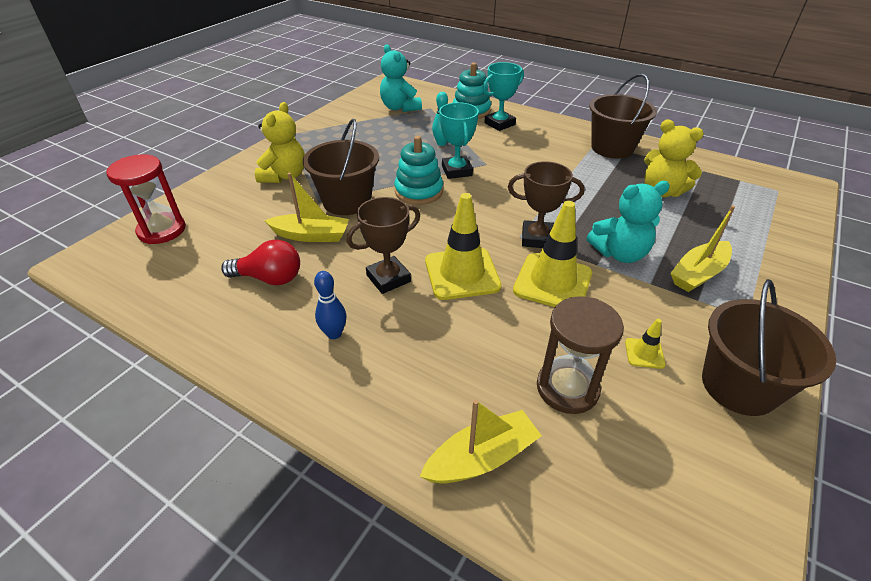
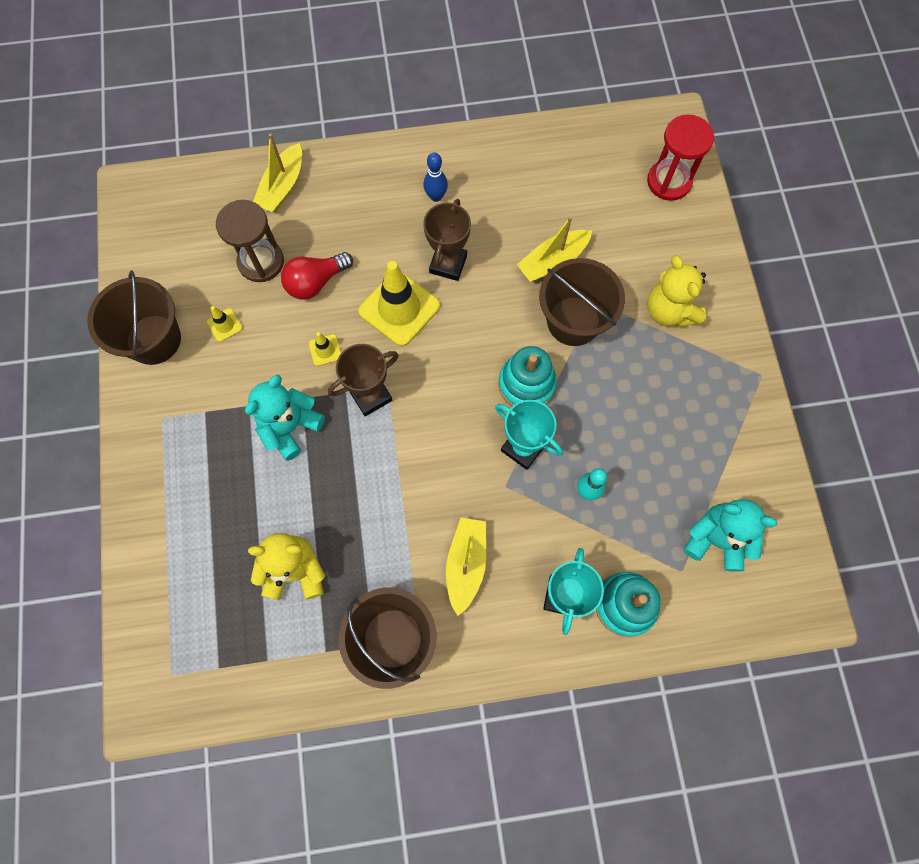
camera: 140 degrees right, 30 degrees up
red light bulb [221,240,300,285] -> red light bulb moved to [281,252,353,300]
yellow traffic cone [513,201,592,307] -> yellow traffic cone [309,332,341,366], size x0.45
yellow boat [670,206,735,292] -> yellow boat moved to [446,518,486,616]

